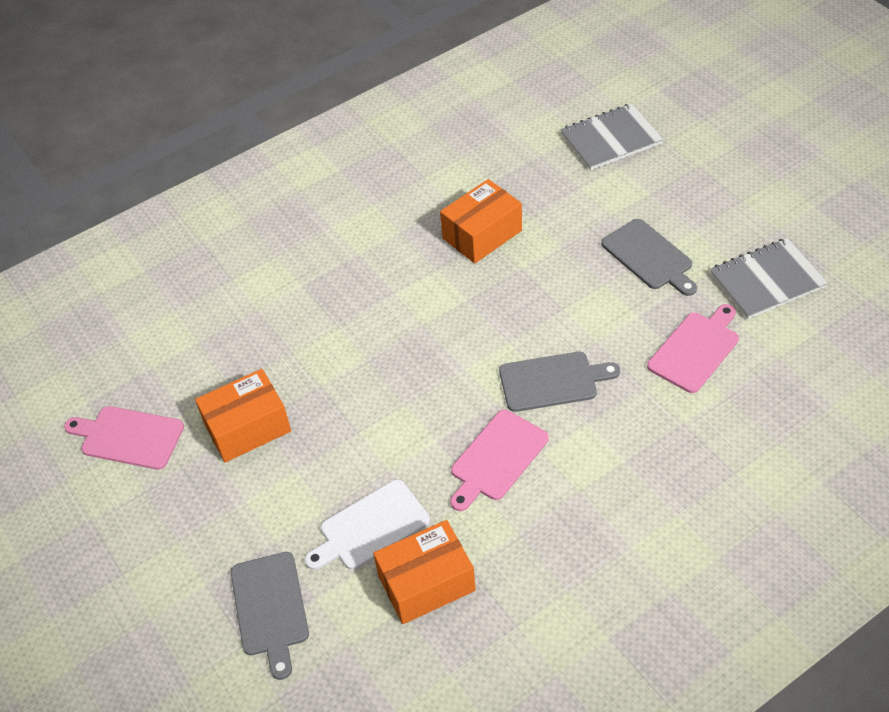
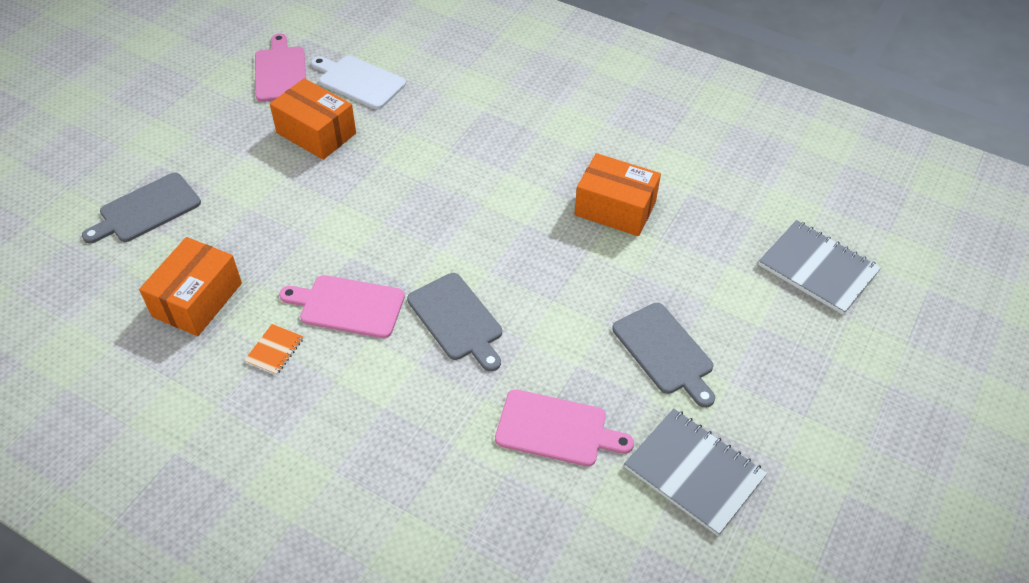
camera: 60 degrees right, 0 degrees up
white cutting board [305,479,430,570] -> white cutting board moved to [311,55,406,109]
orange box [373,520,476,624] -> orange box turned 75 degrees clockwise [139,237,242,336]
grey cutting board [601,219,697,296] -> grey cutting board turned 60 degrees counterclockwise [612,303,715,408]
none -> orange notebook [244,324,303,375]

